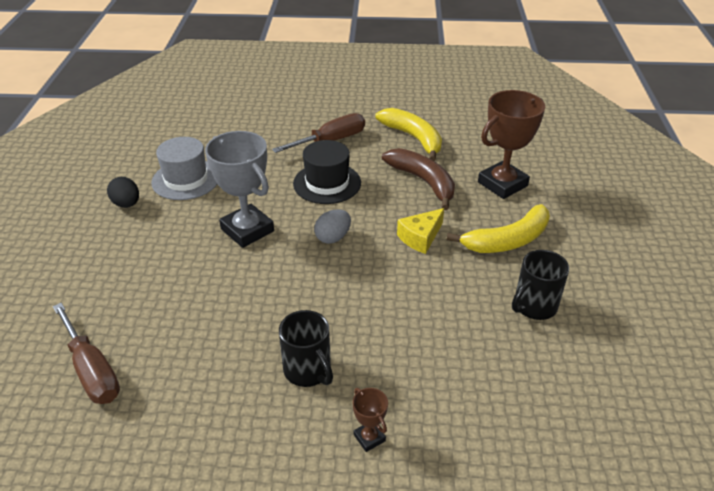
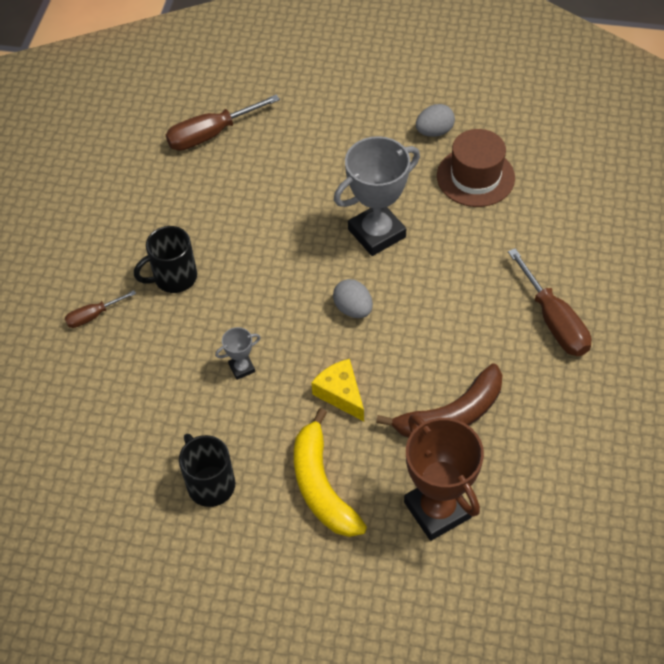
camera: 100 degrees right, 15 degrees up
black egg [107,177,139,208] -> grey egg [416,104,455,137]
grey hat [151,137,217,200] -> brown hat [437,129,515,207]
black hat [293,140,361,204] -> none
brown trophy [353,388,388,452] -> brown screwdriver [65,290,136,328]
yellow banana [375,108,442,161] -> none
none -> grey trophy [215,327,261,380]

